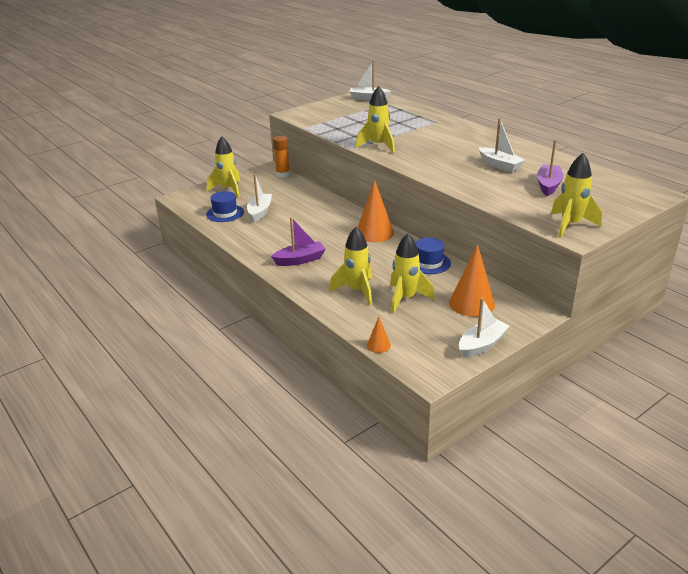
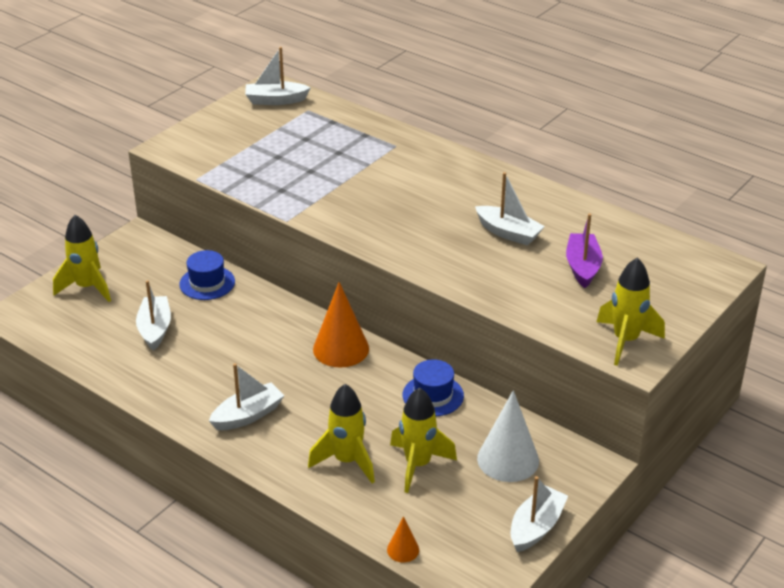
camera: 15 degrees left, 5 degrees up
blue hat [206,191,244,222] -> blue hat moved to [179,250,235,300]
purple boat [271,217,326,266] -> white boat [209,363,285,430]
orange glue stick [273,136,290,178] -> none
yellow rocket [355,86,395,153] -> none
orange cone [449,244,495,317] -> white cone [477,390,539,482]

